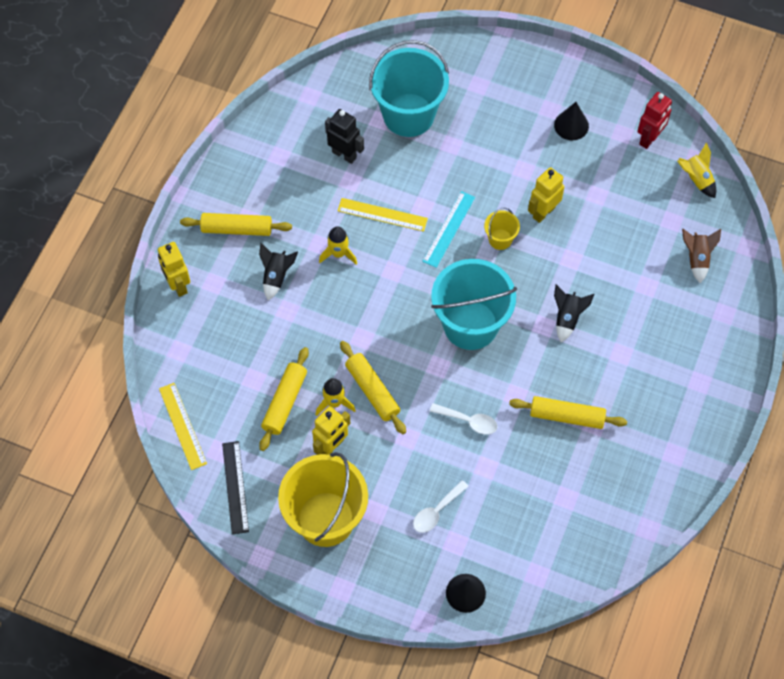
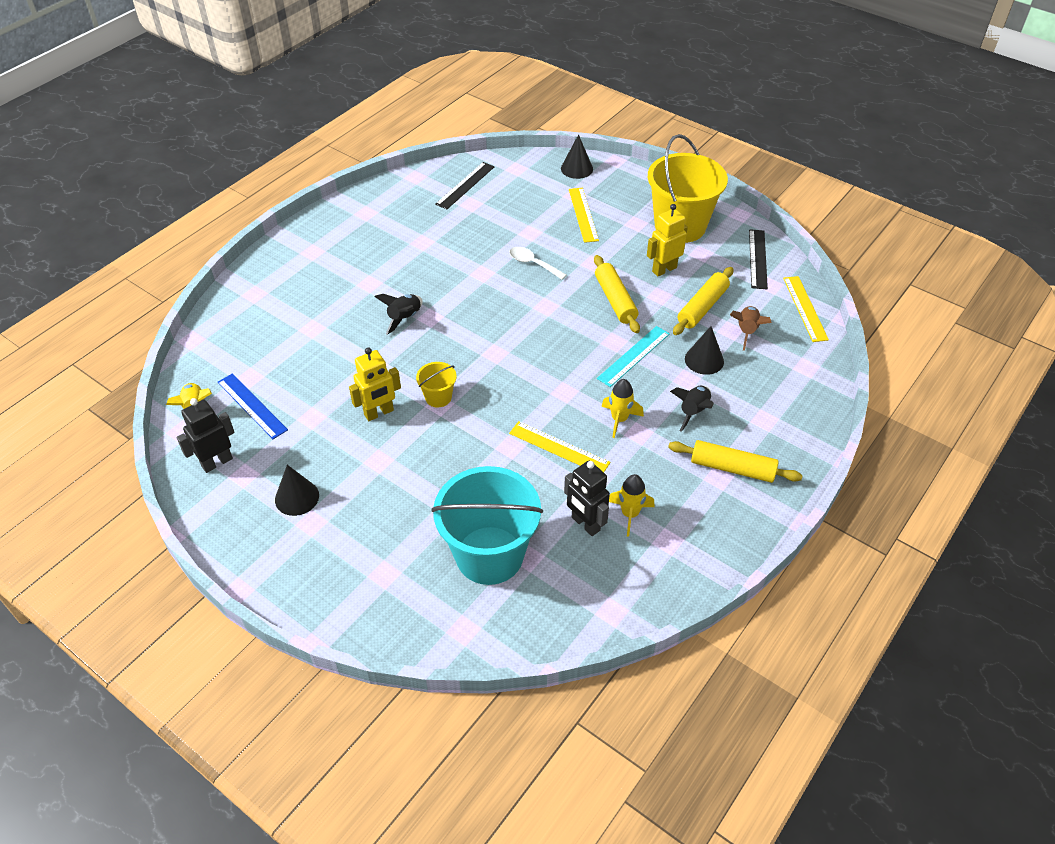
camera: 165 degrees left, 15 degrees down
yellow robot [158,242,190,297] -> none
yellow rocket [316,378,356,416] -> yellow rocket moved to [609,474,655,537]
white spoon [413,480,469,533] -> yellow ruler [569,188,599,243]
turquoise ruler [422,191,475,268] -> turquoise ruler moved to [597,326,670,387]
turquoise bucket [431,259,517,350] -> none
yellow rolling pin [509,396,627,429] -> none
red robot [638,92,672,149] -> black robot [177,398,235,473]
brown rocket [682,229,721,283] -> brown rocket moved to [730,306,772,351]
none -> blue ruler [218,373,288,439]
none -> black ruler [435,162,495,209]
none -> black cone [685,326,724,375]

